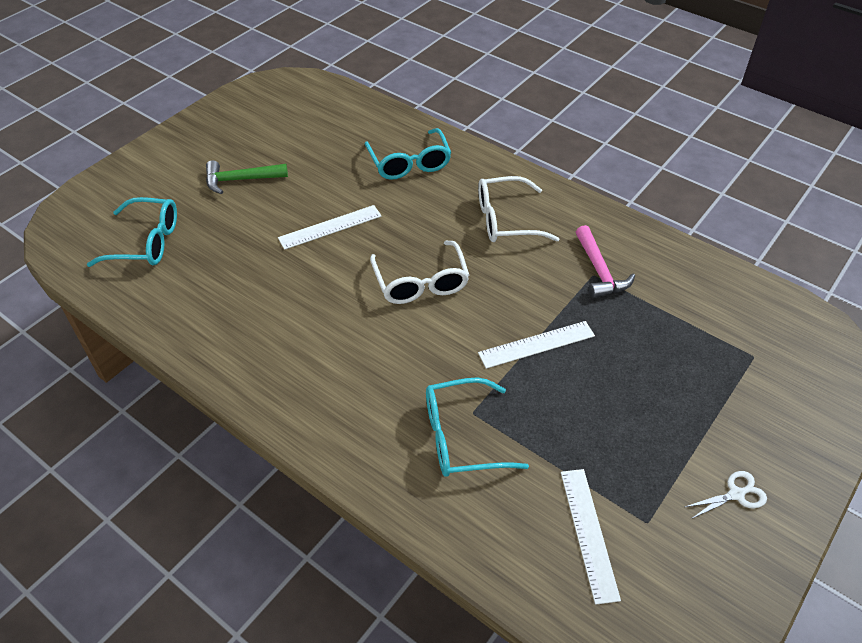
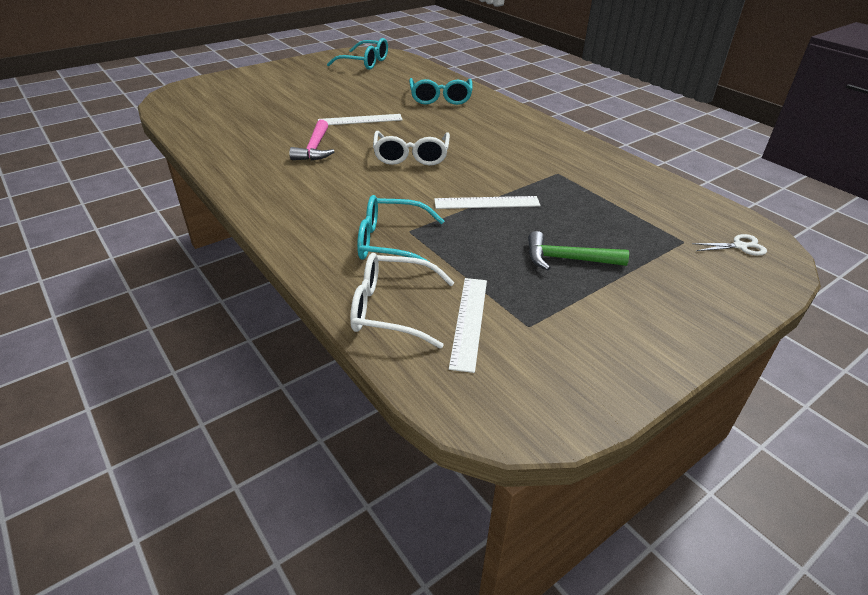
camera: 15 degrees right, 10 degrees down
turquoise glasses [87,197,177,267] -> turquoise glasses moved to [327,38,388,70]
green hammer [206,160,288,194] -> green hammer moved to [528,231,629,271]
white glasses [478,176,559,242] -> white glasses moved to [350,253,454,349]
pink hammer [576,225,635,299] -> pink hammer moved to [289,120,335,161]
white scissors [685,471,767,519] -> white scissors moved to [692,234,767,255]

